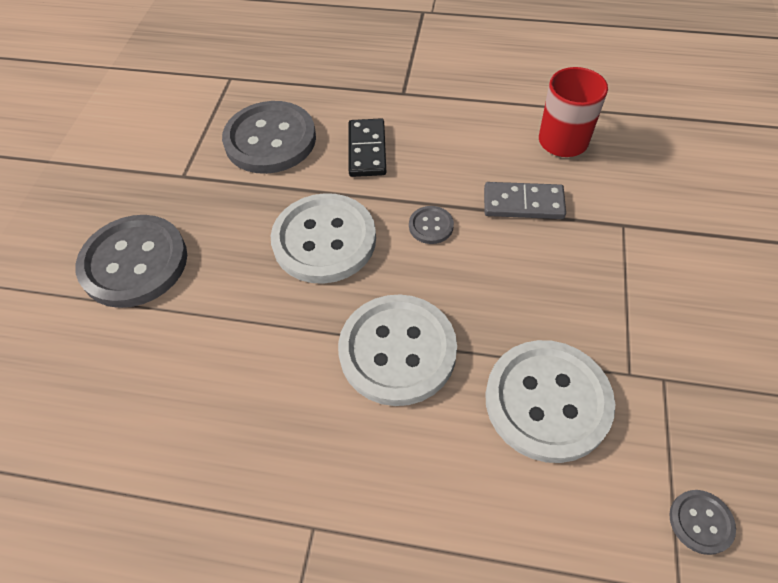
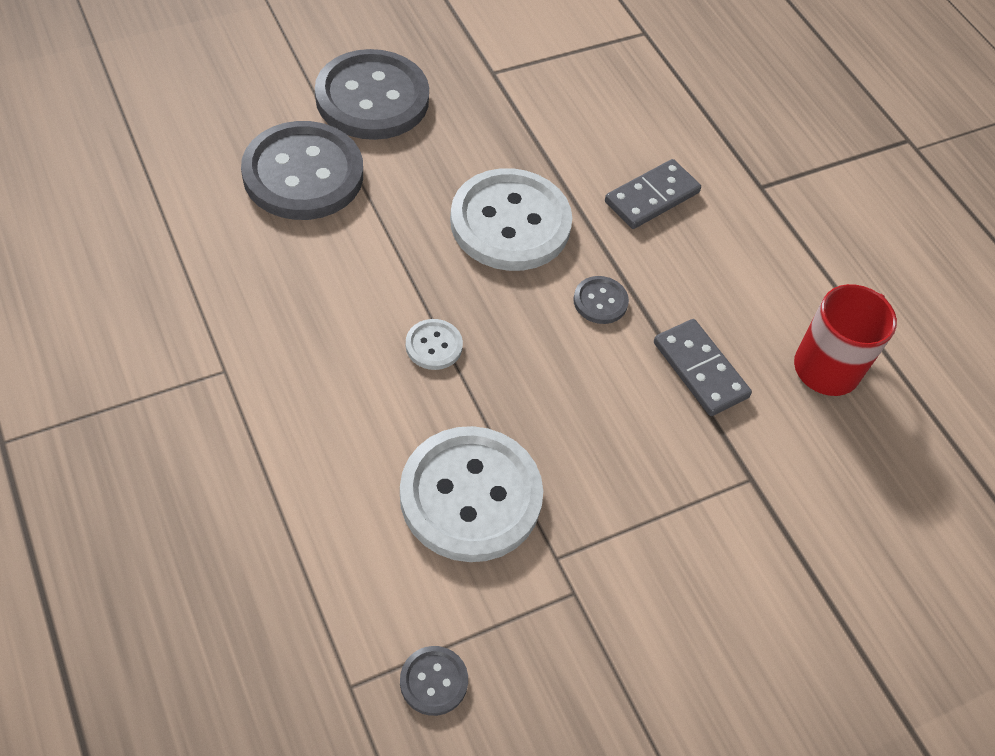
camera: 45 degrees right, 0 degrees up
grey button [222,101,316,174] -> grey button moved to [241,121,363,220]
white button [338,294,457,406] -> white button [406,319,463,370], size x0.44
black domino [349,118,386,177] -> grey domino [605,159,701,229]

